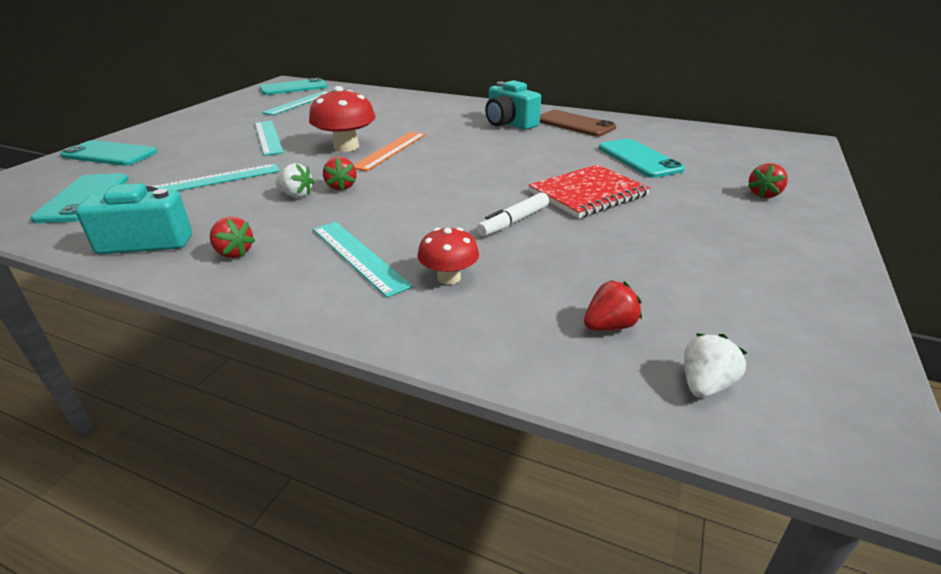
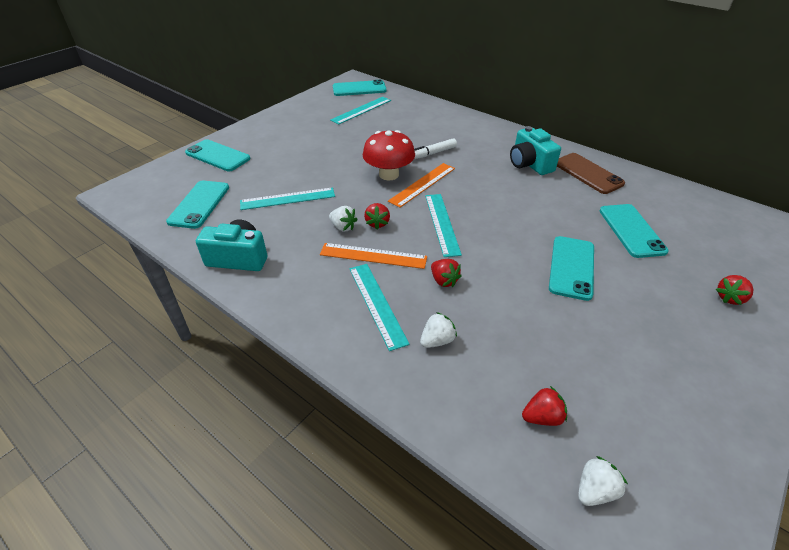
camera: 15 degrees right, 10 degrees up
red strawberry [210,217,256,258] -> red strawberry moved to [431,259,462,287]
turquoise ruler [255,121,284,156] -> turquoise ruler moved to [425,194,462,257]
red mushroom [418,228,479,284] -> white strawberry [420,312,457,348]
white marker [477,192,549,236] -> white marker moved to [414,138,457,159]
red notebook [529,165,650,218] -> turquoise phone [549,236,594,301]
none -> orange ruler [320,243,427,269]

